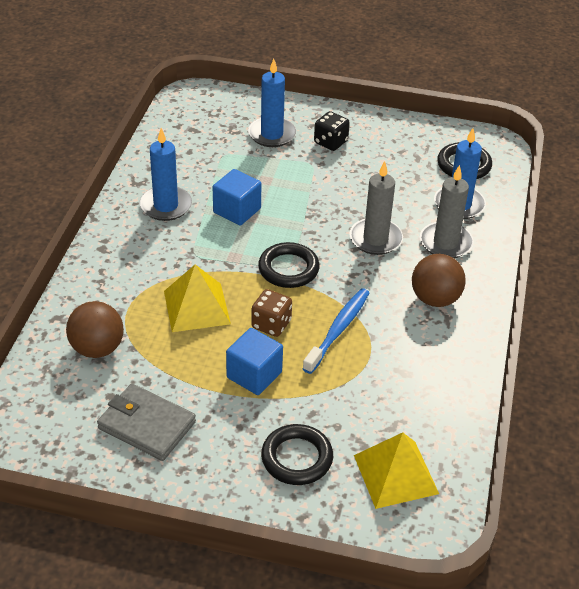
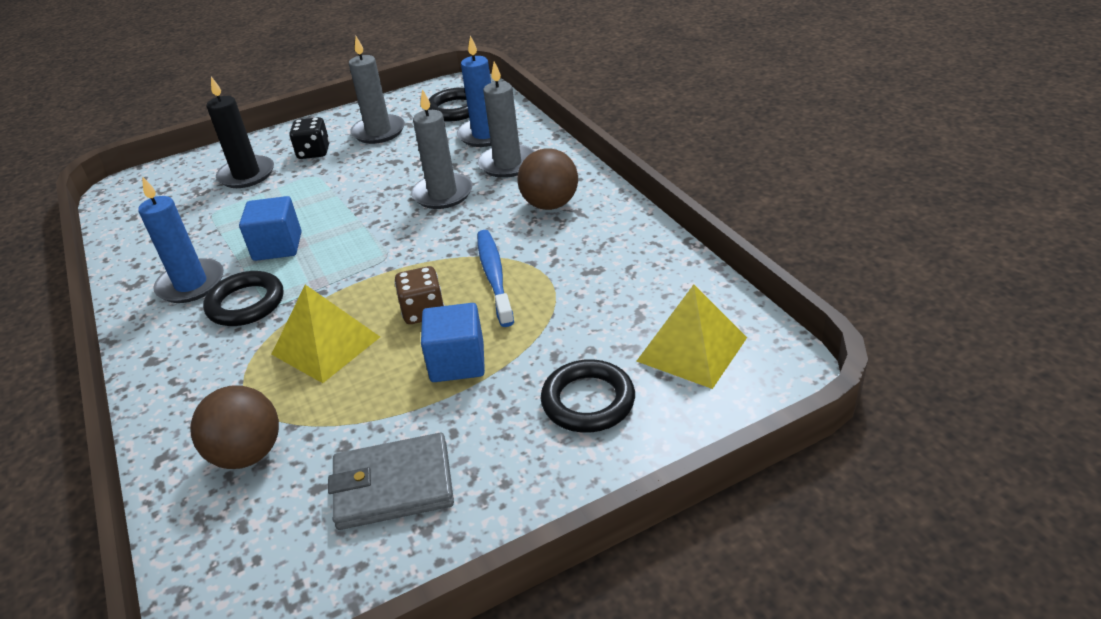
camera: 35 degrees left, 5 degrees down
blue candle [248,59,296,147] -> black candle [206,77,274,188]
black ring [258,242,320,288] -> black ring moved to [203,271,283,326]
none -> grey candle [349,36,405,144]

